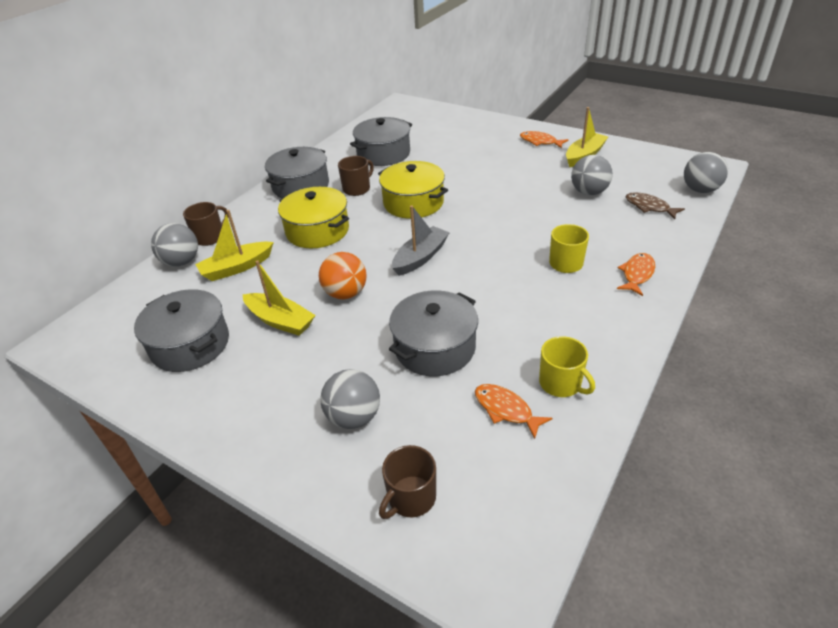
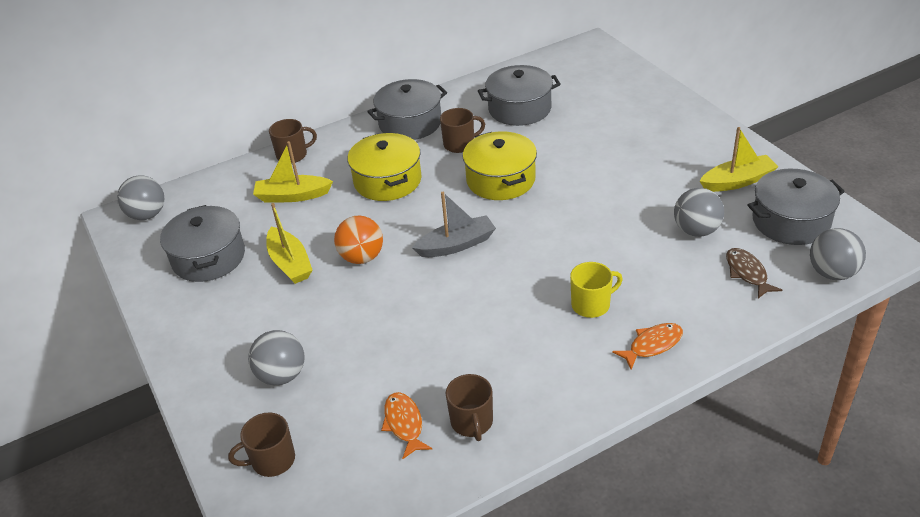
camera: 30 degrees right, 0 degrees up
grey ball [151,223,198,267] -> grey ball moved to [117,176,164,220]
grey pot [389,290,478,376] -> grey pot moved to [748,168,845,245]
orange fish [520,131,568,148] -> none
yellow mug [539,336,595,397] -> brown mug [446,374,493,441]

